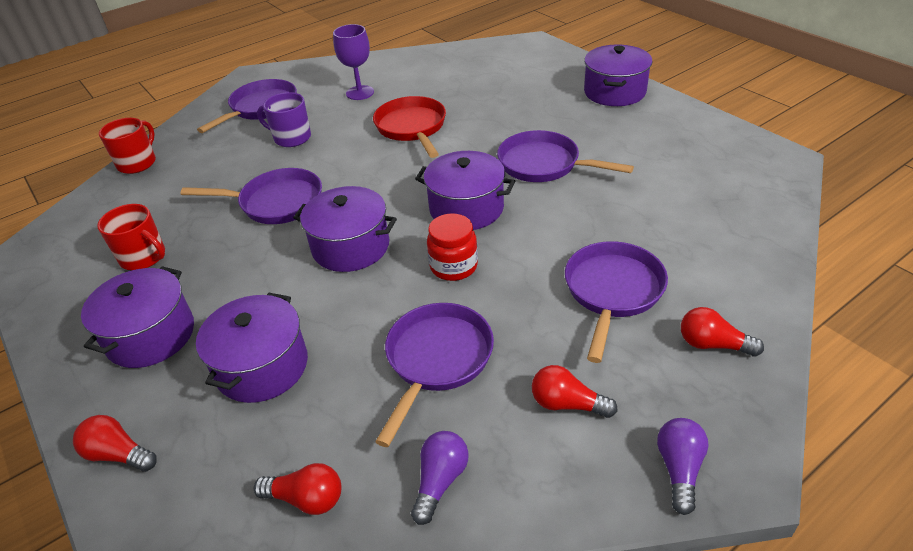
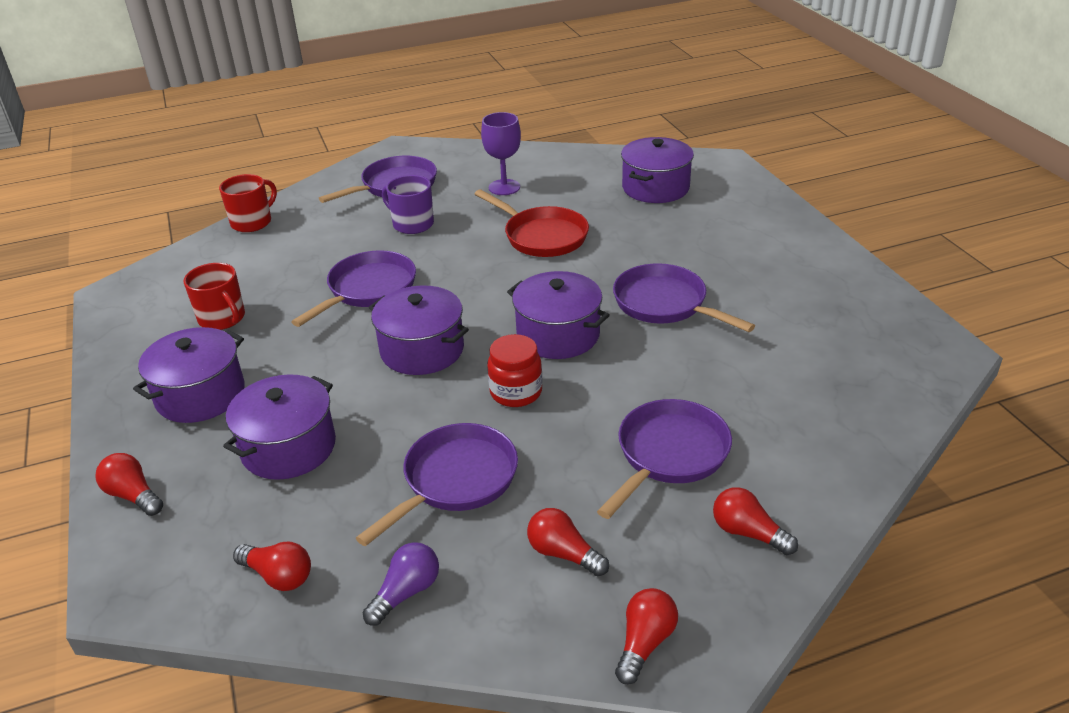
camera: 15 degrees right, 5 degrees down
purple pan [181,168,322,224] -> purple pan turned 75 degrees counterclockwise [291,250,416,327]
red pan [373,96,446,158] -> red pan turned 135 degrees clockwise [475,189,589,257]
purple pot [584,45,653,106] -> purple pot moved to [621,137,694,203]
purple light bulb [657,418,709,515] -> red light bulb [615,588,678,685]

